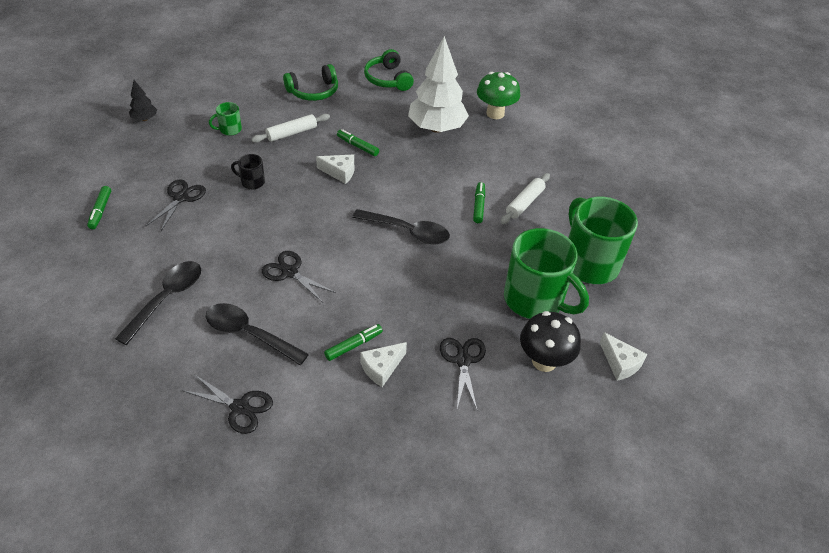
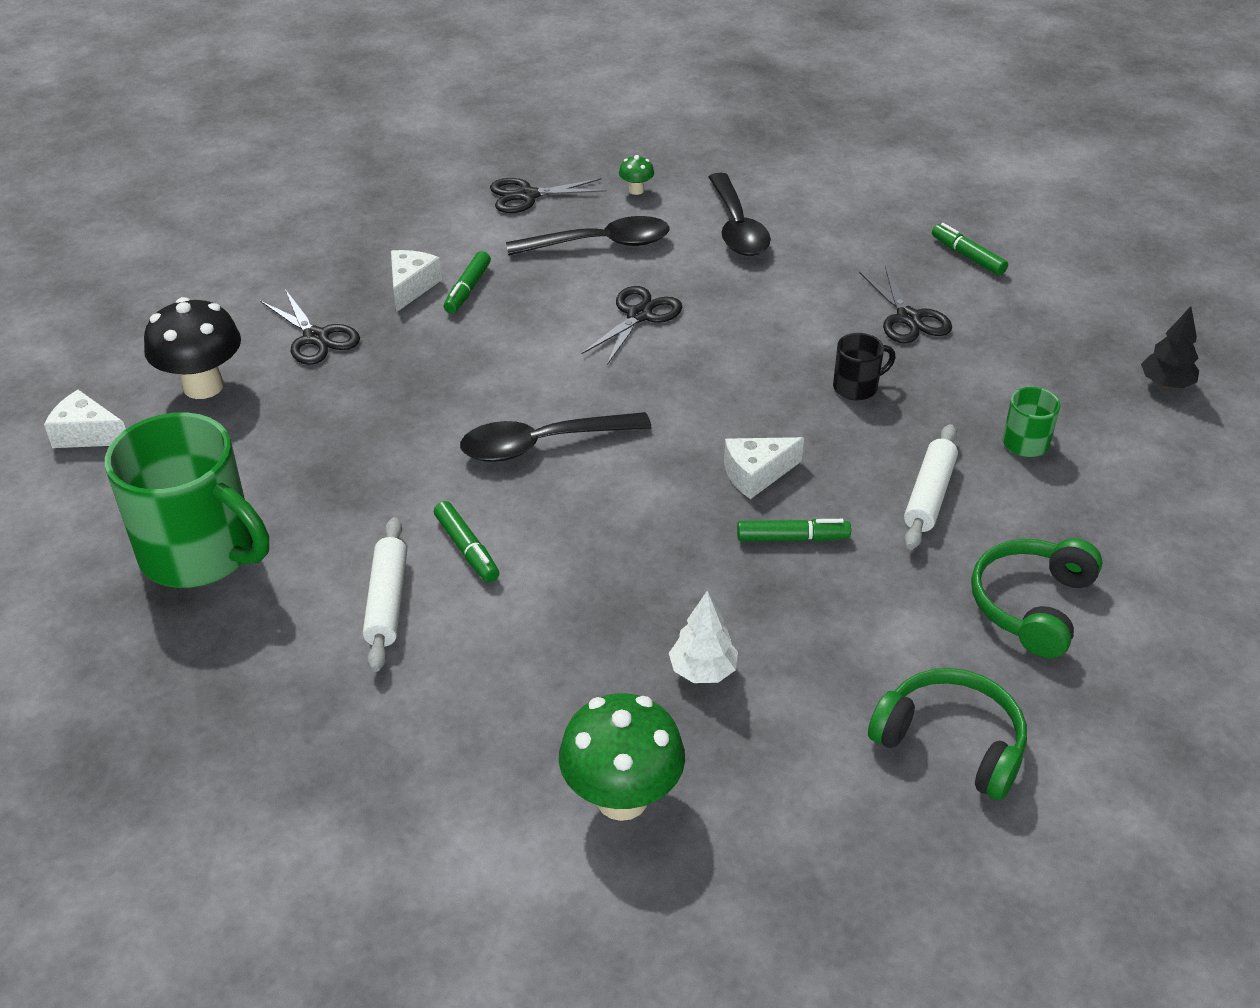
camera: 145 degrees right, 5 degrees down
black scissors [262,251,336,302] -> black scissors turned 60 degrees counterclockwise [581,286,682,365]
white tree [408,36,469,133] -> white tree [669,591,738,683], size x0.45
green mug [504,228,589,319] -> none
none -> green mushroom [619,155,654,195]

